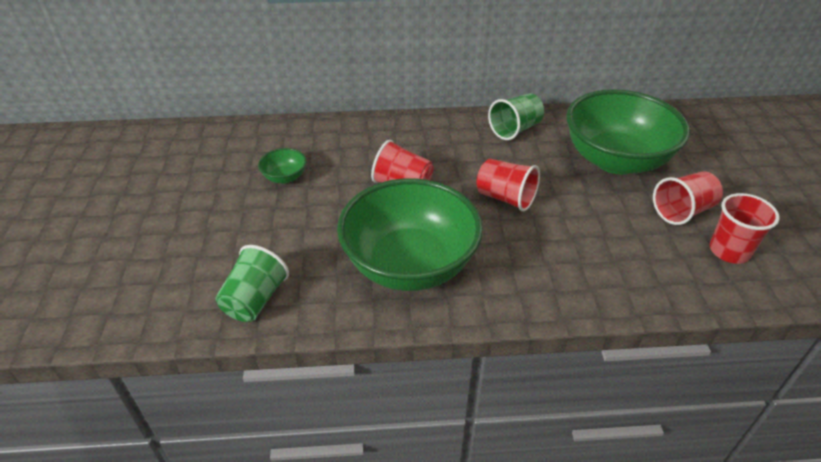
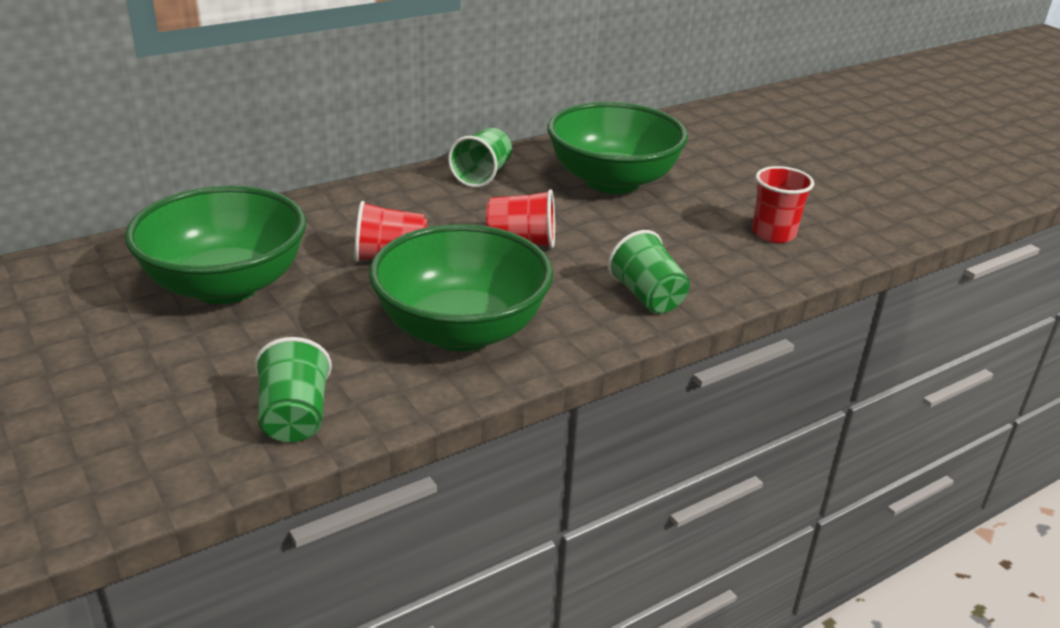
camera: 30 degrees left, 10 degrees down
green bowl [258,148,307,184] -> green bowl [125,185,306,304], size x2.50
red cup [653,171,723,225] -> none
none -> green cup [608,230,690,314]

